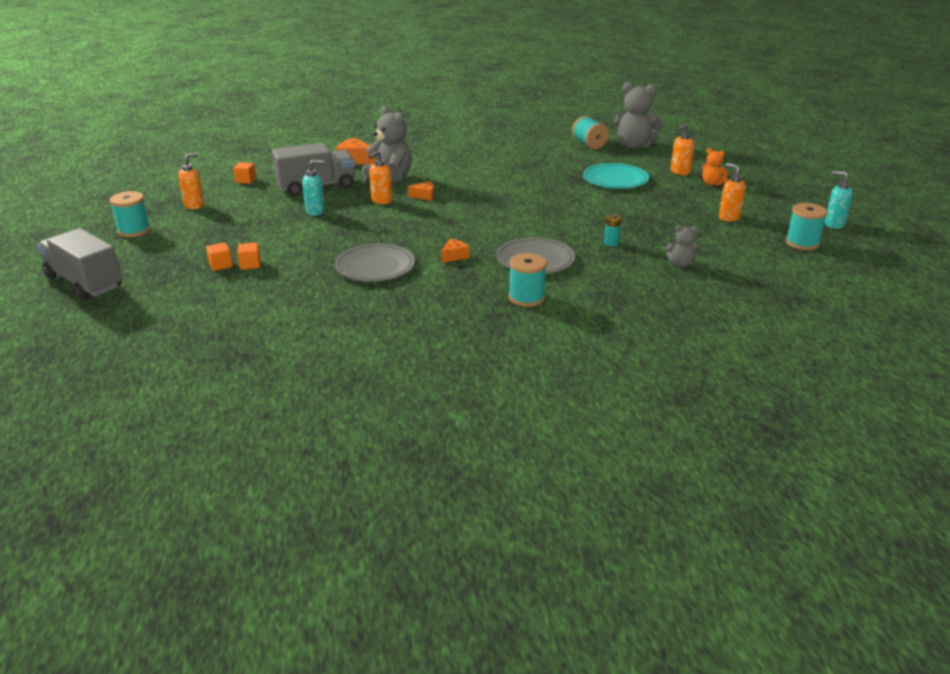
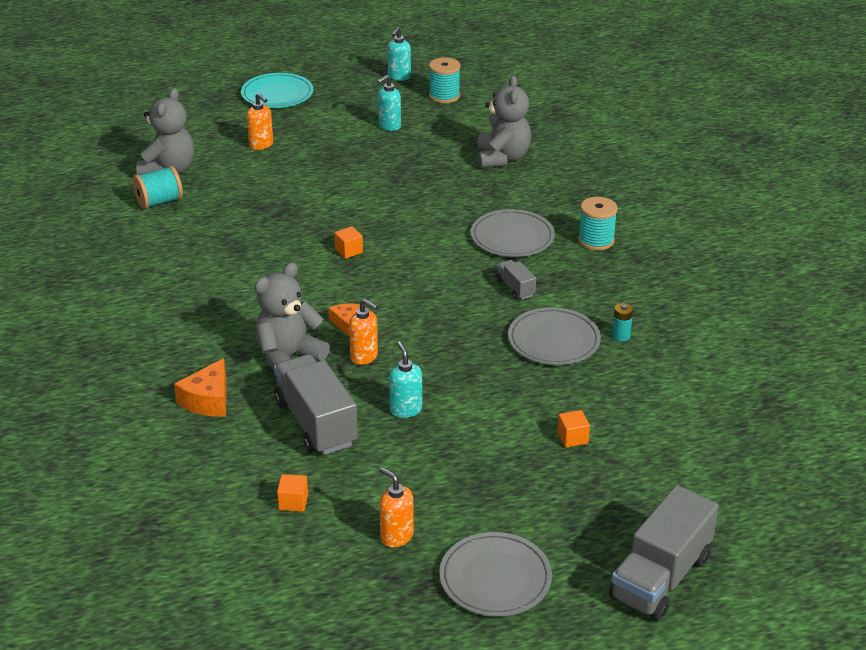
camera: 95 degrees left, 5 degrees up
turquoise spool [110,191,150,237] -> grey plate [439,532,552,617]
orange cube [206,242,233,271] -> orange cube moved to [334,226,363,259]
orange cheese [441,239,470,263] -> grey truck [496,260,536,300]
turquoise plate [583,163,649,189] -> turquoise plate moved to [241,73,313,108]
turquoise battery [604,214,621,247] -> turquoise battery moved to [612,303,633,341]
grey teddy bear [666,225,699,267] -> grey teddy bear [477,75,531,168], size x1.94
orange teddy bear [702,148,729,186] -> none
orange soap dispenser [719,163,746,221] -> turquoise soap dispenser [377,75,401,131]

